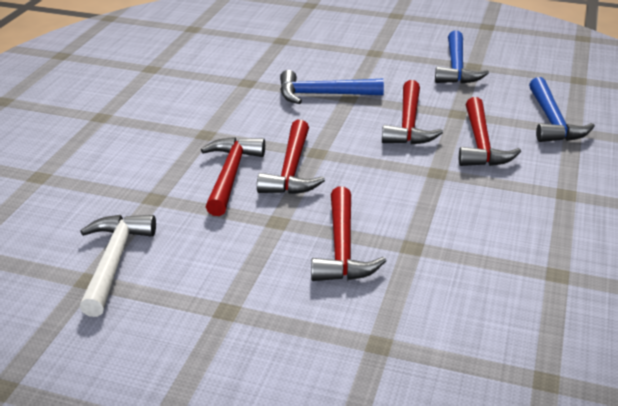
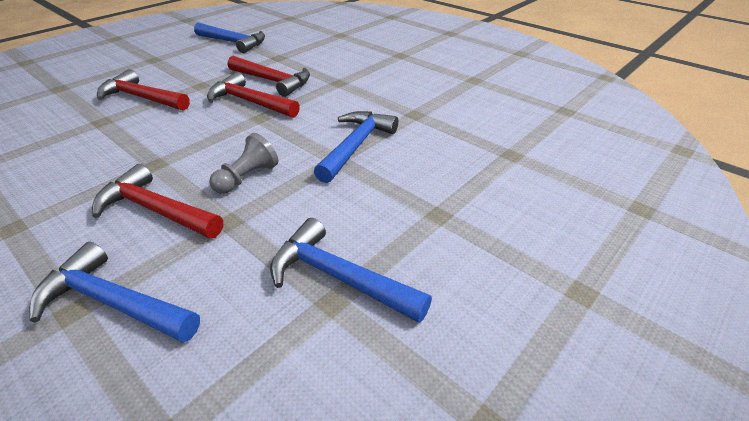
camera: 115 degrees right, 5 degrees up
white hammer [79,215,156,317] -> blue hammer [194,23,265,53]
red hammer [382,80,443,145] -> grey pawn [209,133,278,194]

